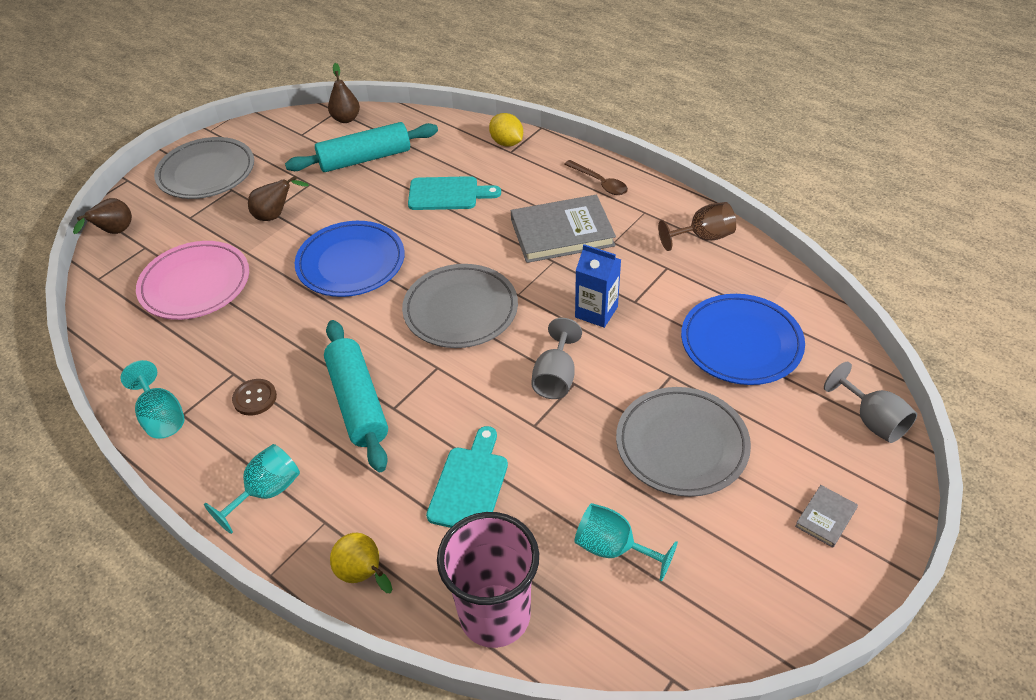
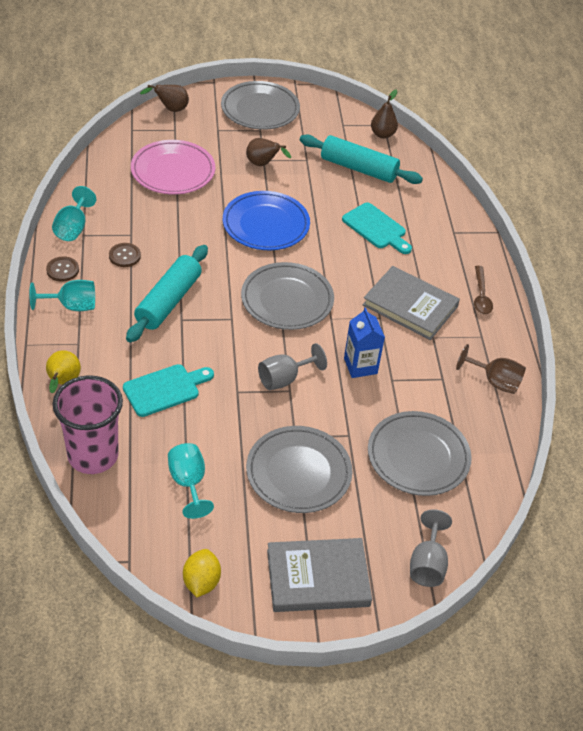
camera: 40 degrees right, 0 degrees up
yellow lemon [489,113,523,147] -> yellow lemon moved to [183,549,221,597]
blue plate [681,294,805,385] -> grey plate [368,411,472,496]
grey book [795,485,858,548] -> grey book [267,538,372,612], size x2.19
none -> brown button [46,256,79,282]

